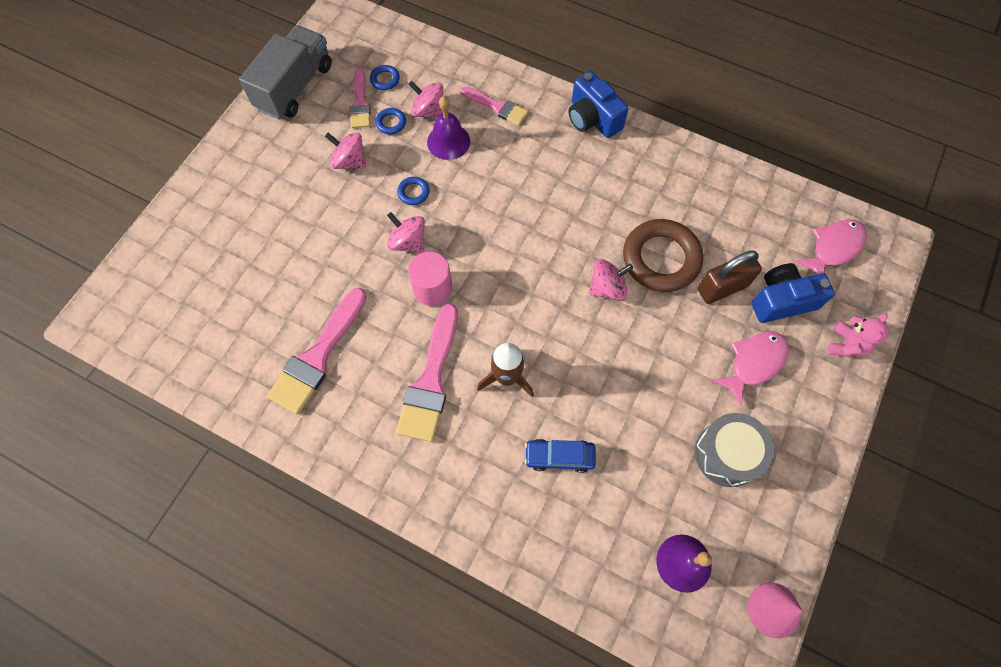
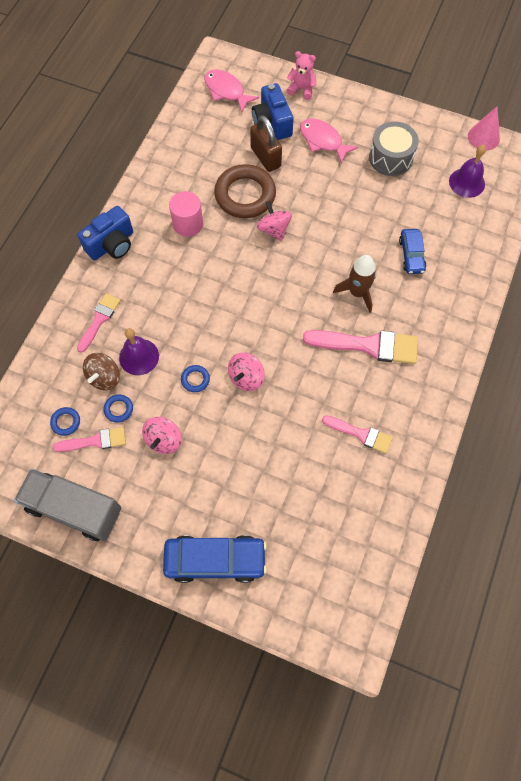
camera: 95 degrees left, 0 degrees up
pink brush [267,288,367,414] -> pink brush [322,415,393,453], size x0.60
pink spinning top [408,81,443,118] -> brown spinning top [83,353,120,390]
pink cylinder [408,252,452,306] -> pink cylinder moved to [169,191,203,237]
none -> blue car [163,535,267,583]

